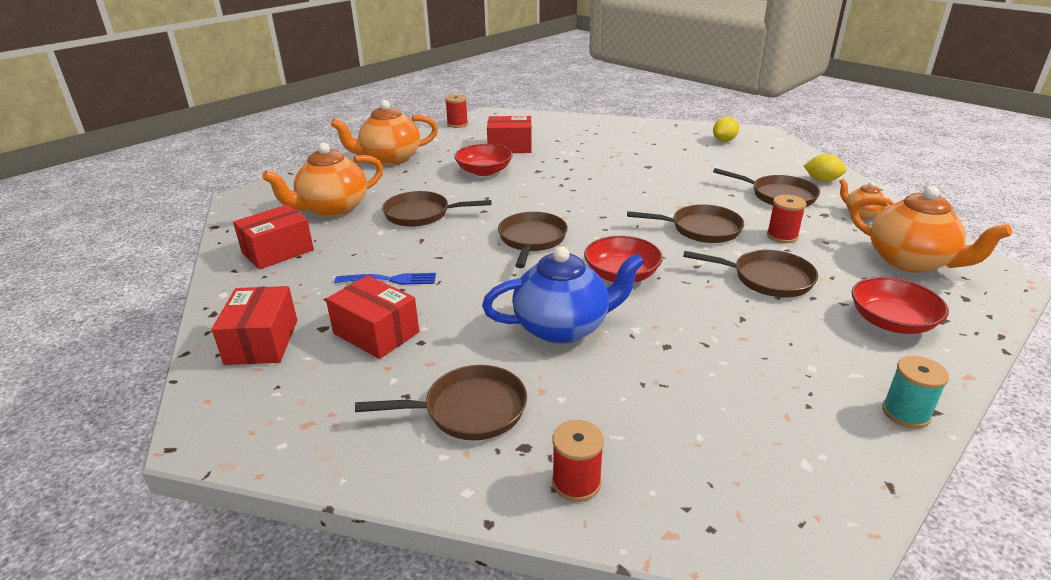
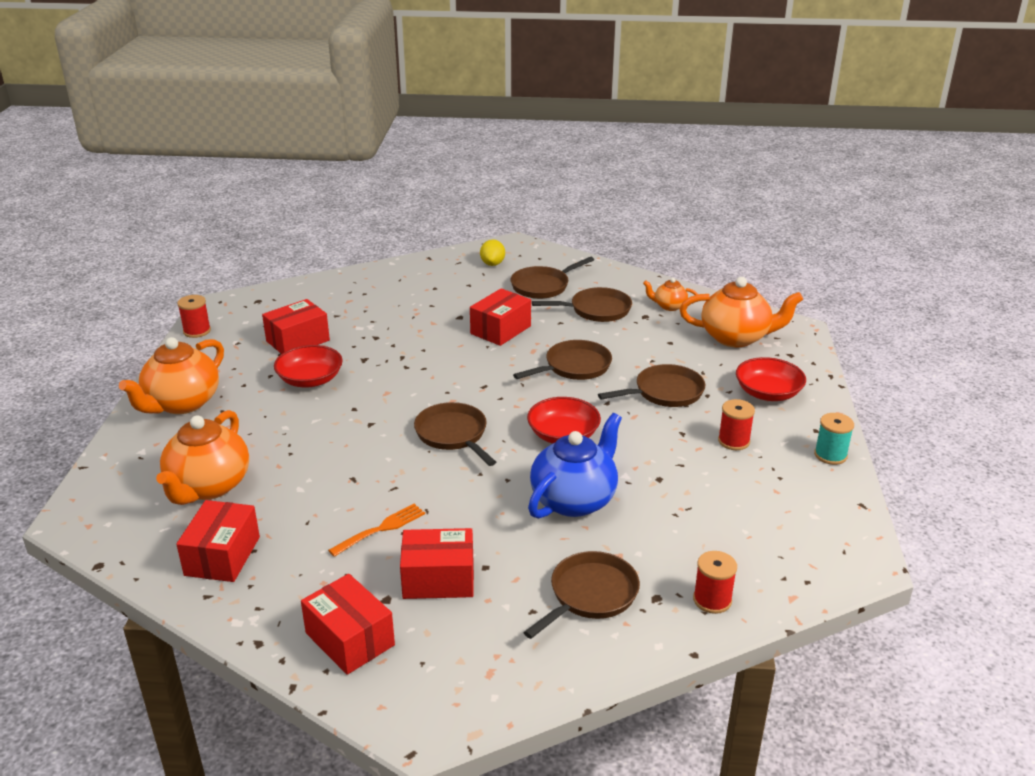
camera: 40 degrees left, 0 degrees up
blue fork [335,273,436,285] -> orange fork [328,504,425,557]
brown pan [382,191,492,227] -> brown pan moved to [511,257,594,299]
red spool [767,195,806,243] -> red spool moved to [718,399,755,450]
yellow lemon [804,154,846,182] -> none
none -> red box [470,288,531,346]

